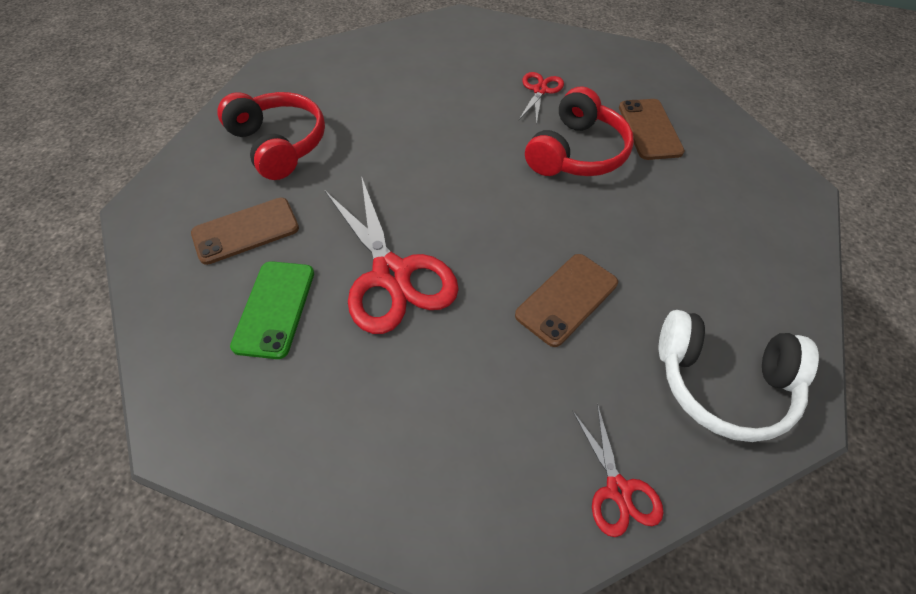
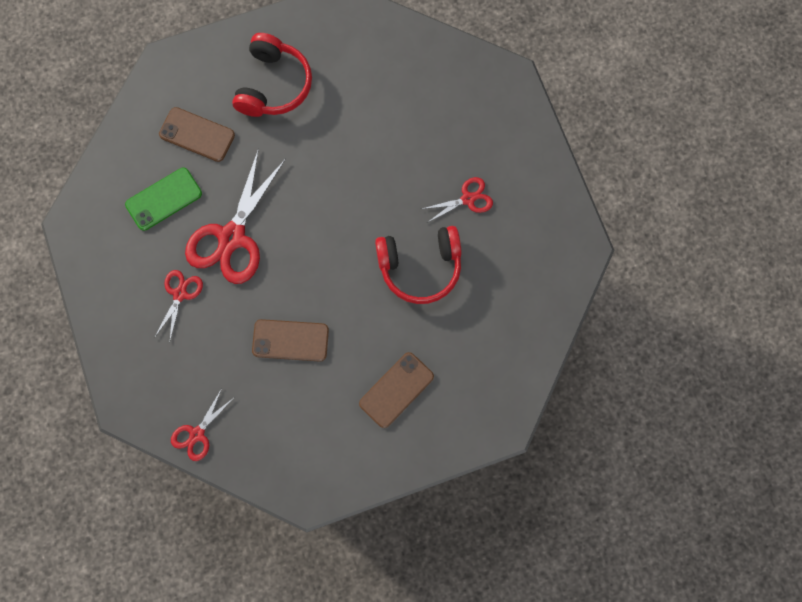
camera: 50 degrees right, 20 degrees up
brown phone [619,99,685,160] -> brown phone moved to [359,352,434,428]
white headphones [659,310,819,442] -> none
none -> red scissors [154,270,203,340]

